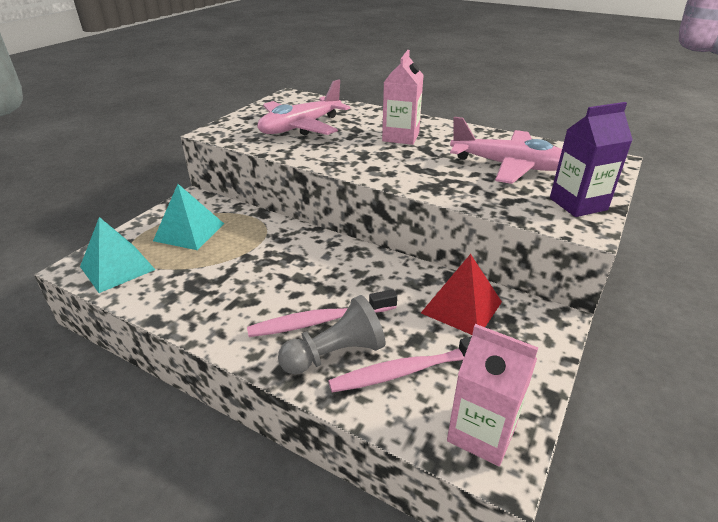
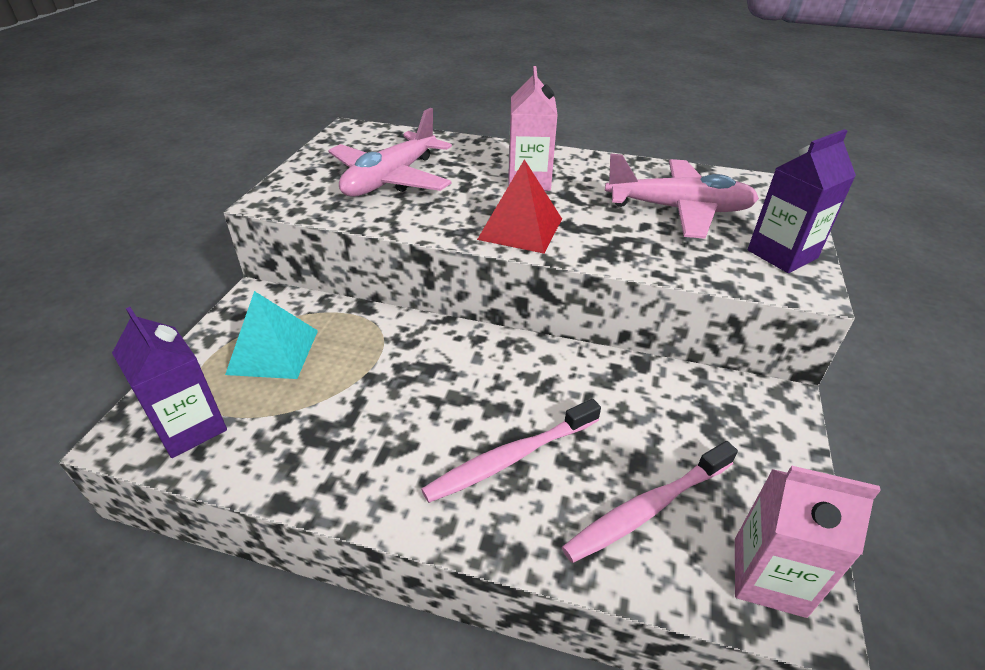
camera: 15 degrees left, 5 degrees up
turquoise pyramid [80,217,155,293] -> purple carton [112,307,227,458]
grey pawn [278,295,385,374] -> none
red pyramid [421,254,502,335] -> red pyramid moved to [477,159,562,254]

